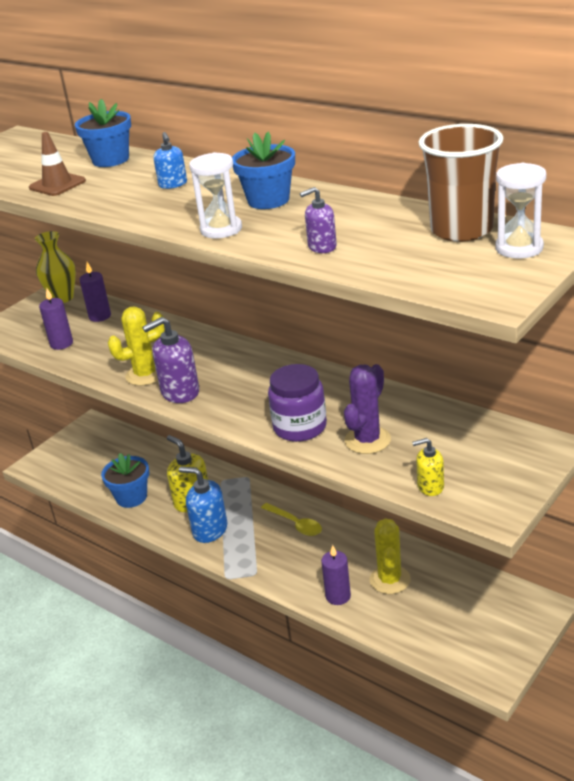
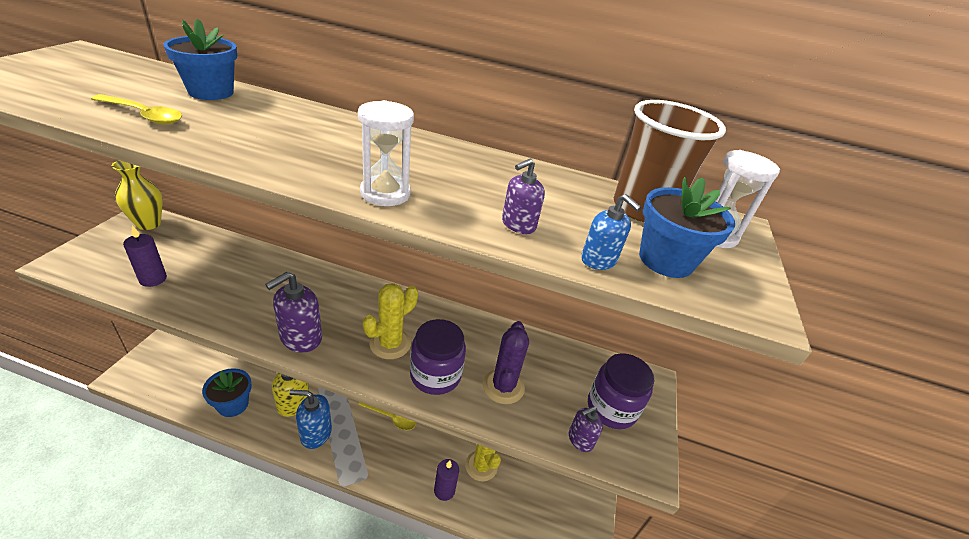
camera: 30 degrees left, 5 degrees up
brown traffic cone [29,132,86,196] -> yellow spoon [91,94,182,125]
purple candle [79,262,111,322] -> none
yellow cactus [108,306,165,386] -> yellow cactus moved to [363,283,418,359]
blue soap dispenser [153,132,187,189] -> blue soap dispenser moved to [581,194,641,270]
blue flower pot [232,131,295,209] -> blue flower pot moved to [639,177,735,278]
yellow soap dispenser [412,438,444,496] -> purple soap dispenser [569,406,603,452]
none -> purple jar [588,353,654,429]

